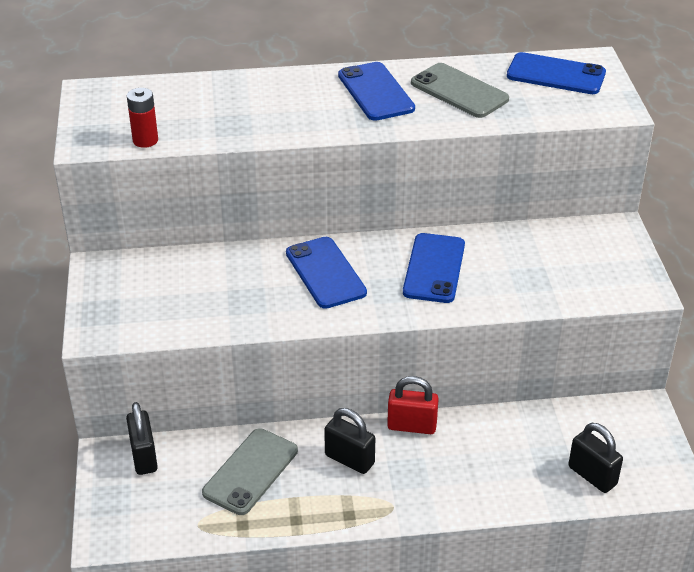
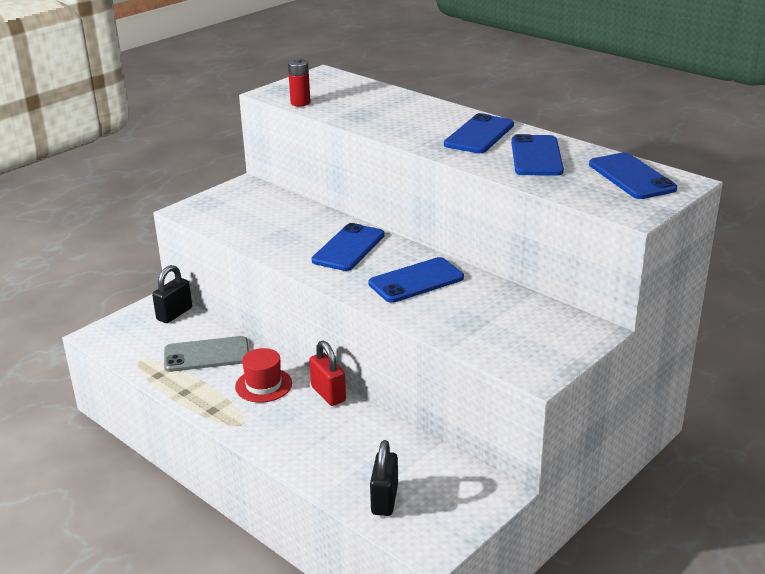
camera: 50 degrees right, 10 degrees down
black padlock [324,408,375,474] -> red hat [235,348,292,402]
grey phone [411,63,509,118] -> blue phone [511,134,564,175]

